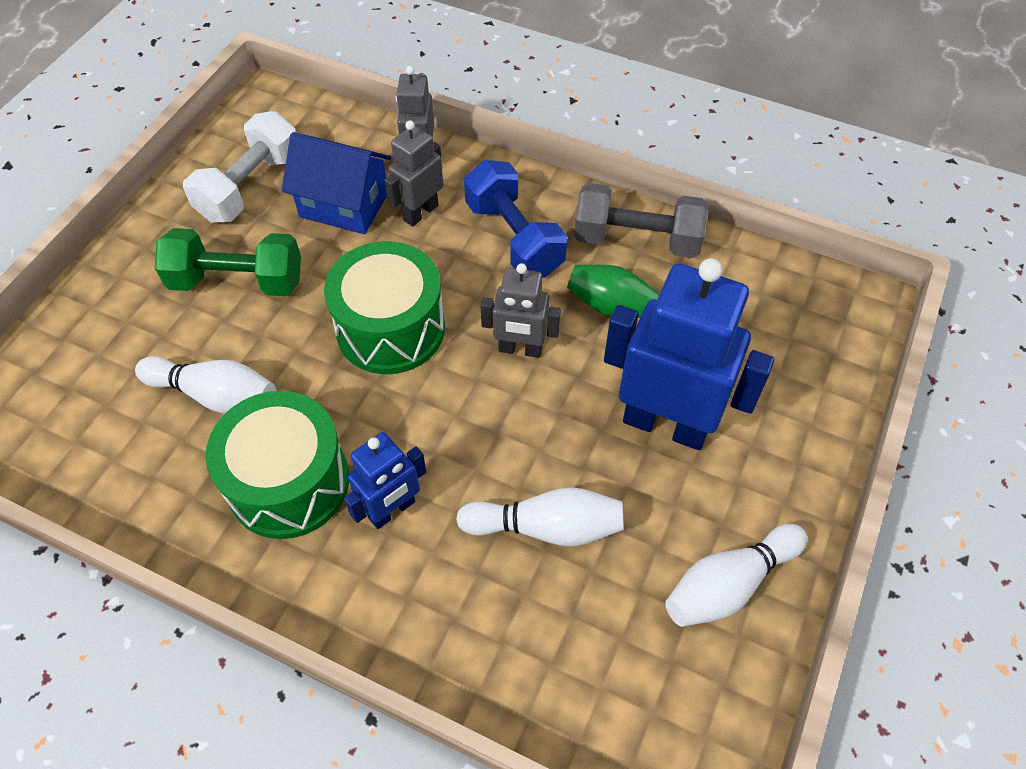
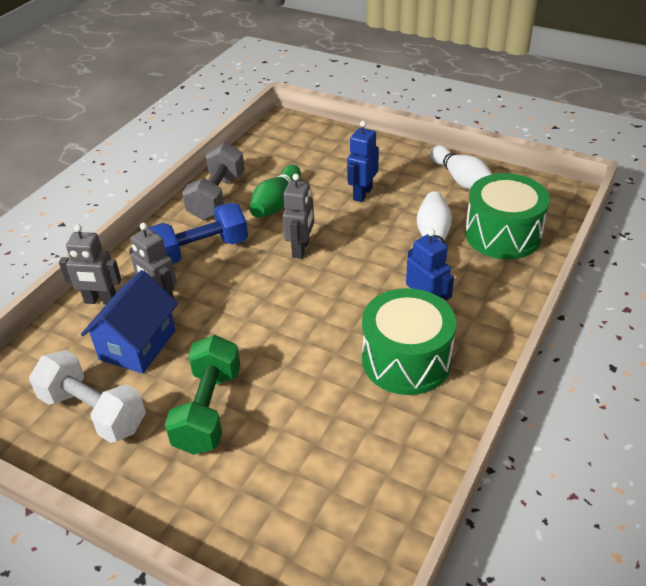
camera: 85 degrees left, 15 degrees down
white bowling pin [135,356,276,414] -> none
green drum [324,241,445,374] -> green drum moved to [465,173,550,259]
blue robot [604,258,774,450] -> blue robot [347,121,379,202], size x0.54

